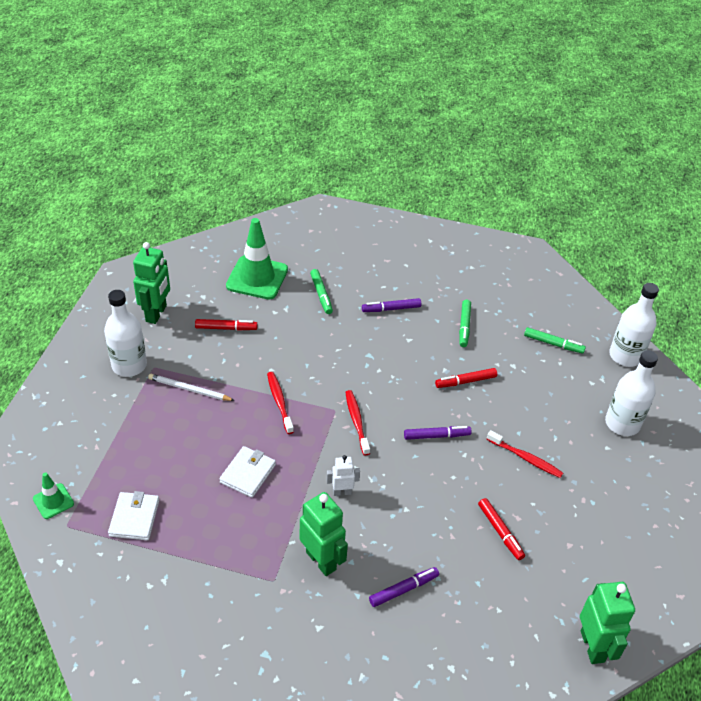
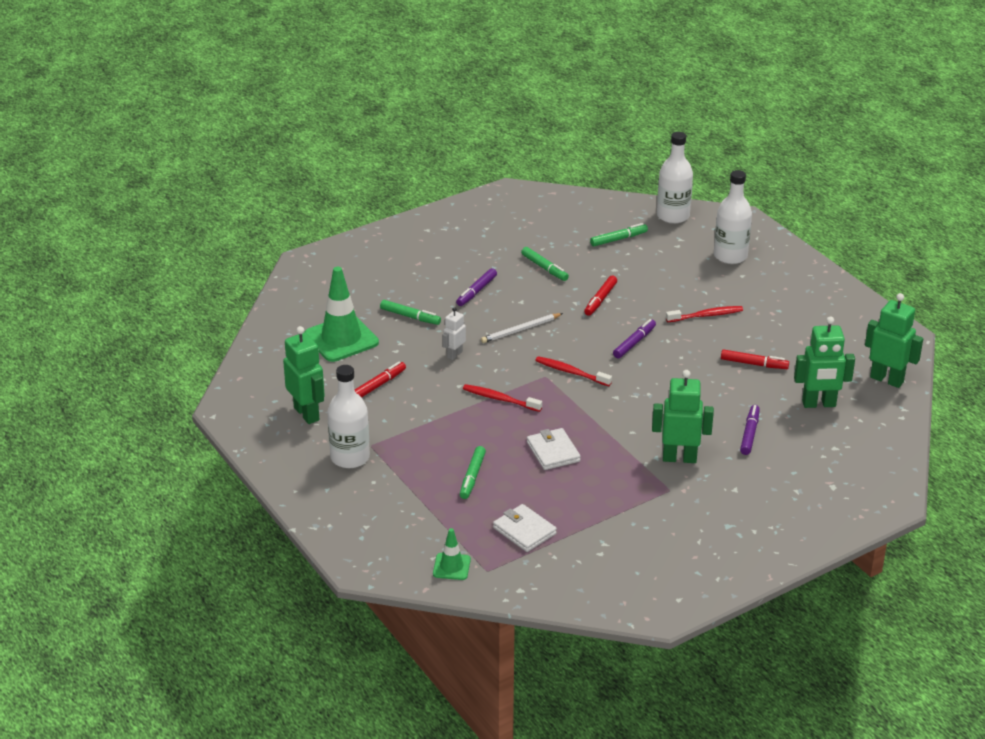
camera: 45 degrees left, 10 degrees down
white pencil [148,374,235,401] -> white pencil moved to [481,313,563,343]
white robot [326,455,360,496] -> white robot moved to [443,307,466,360]
none -> green marker [460,446,486,499]
none -> green robot [794,316,855,408]

